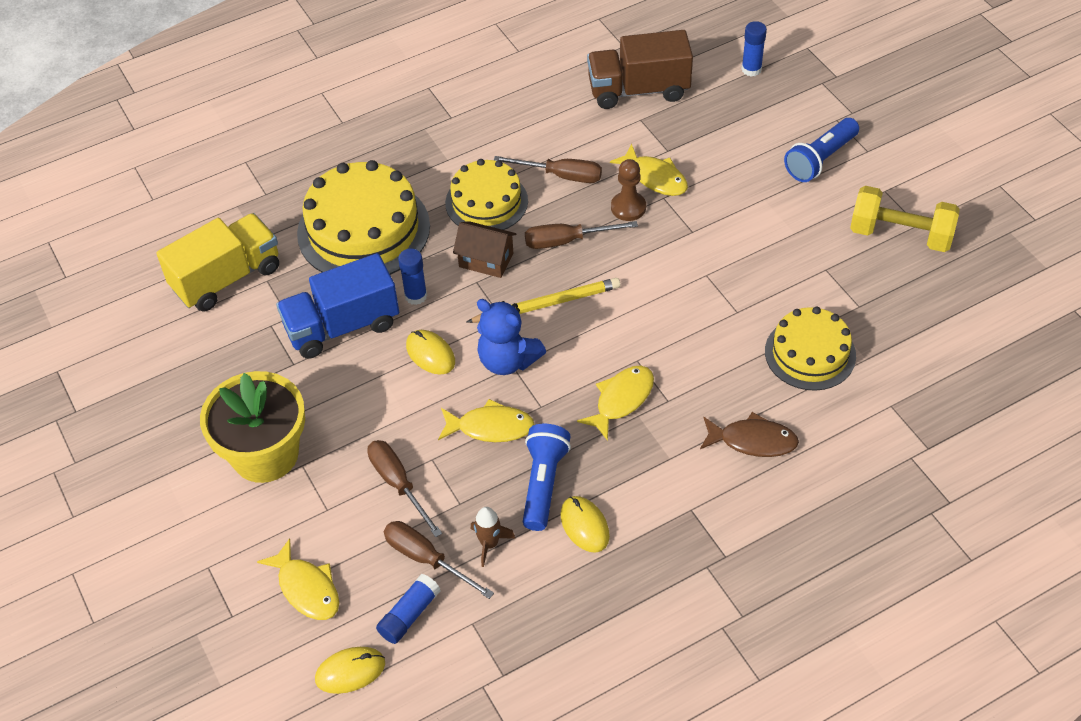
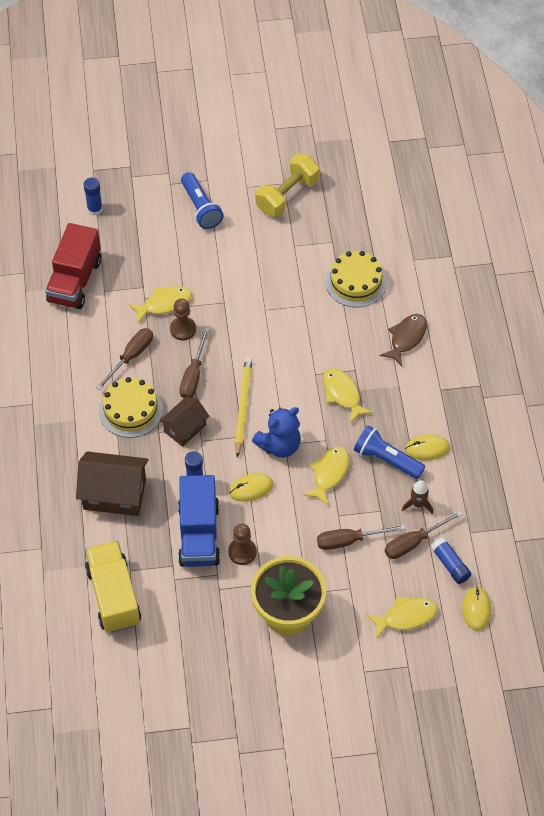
camera: 70 degrees left, 5 degrees up
yellow cake [297,160,430,275] -> brown house [76,451,149,516]
brown truck [587,30,693,109] -> red truck [45,223,101,309]
none -> brown pawn [228,523,257,565]

